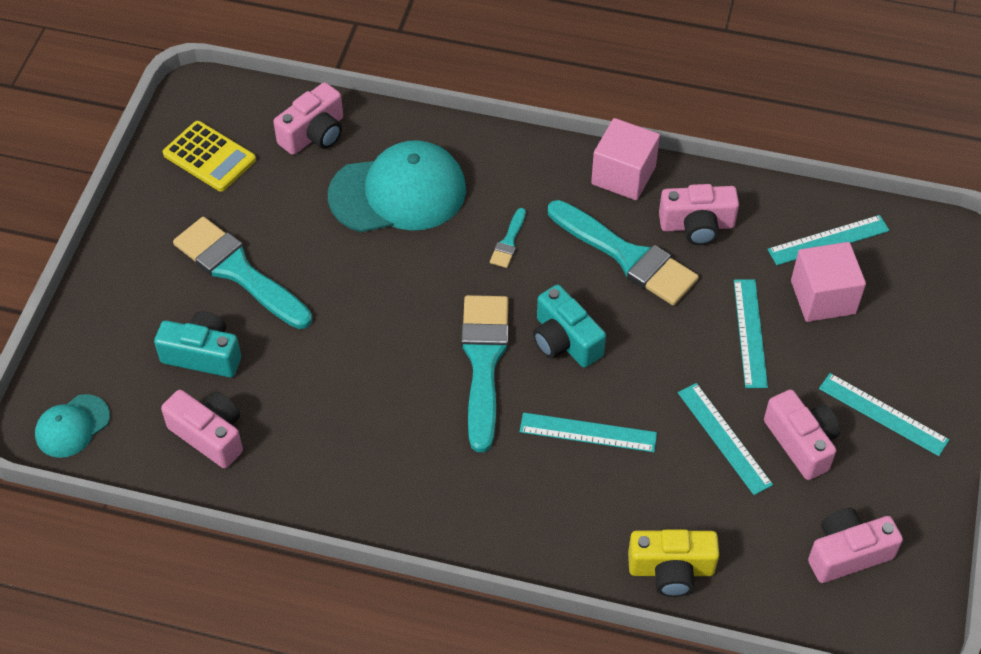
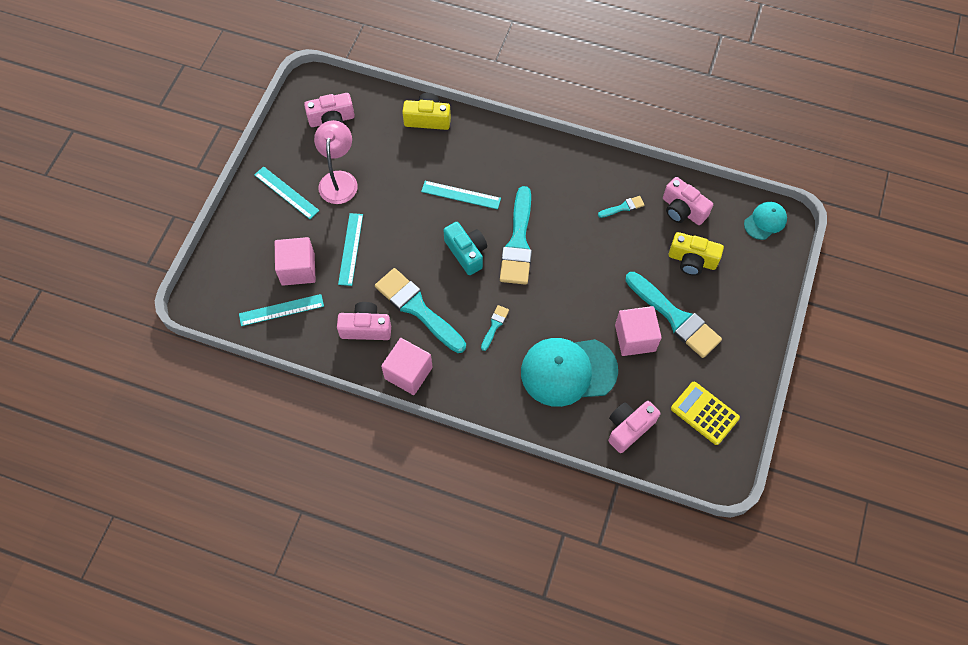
camera: 175 degrees left, 10 degrees up
turquoise camera [154,311,241,377] -> yellow camera [669,232,724,276]
turquoise ruler [678,383,773,495] -> none
pink camera [764,389,840,480] -> pink lamp [314,120,358,204]
none -> turquoise brush [598,196,645,218]
none -> pink cube [615,306,662,356]

